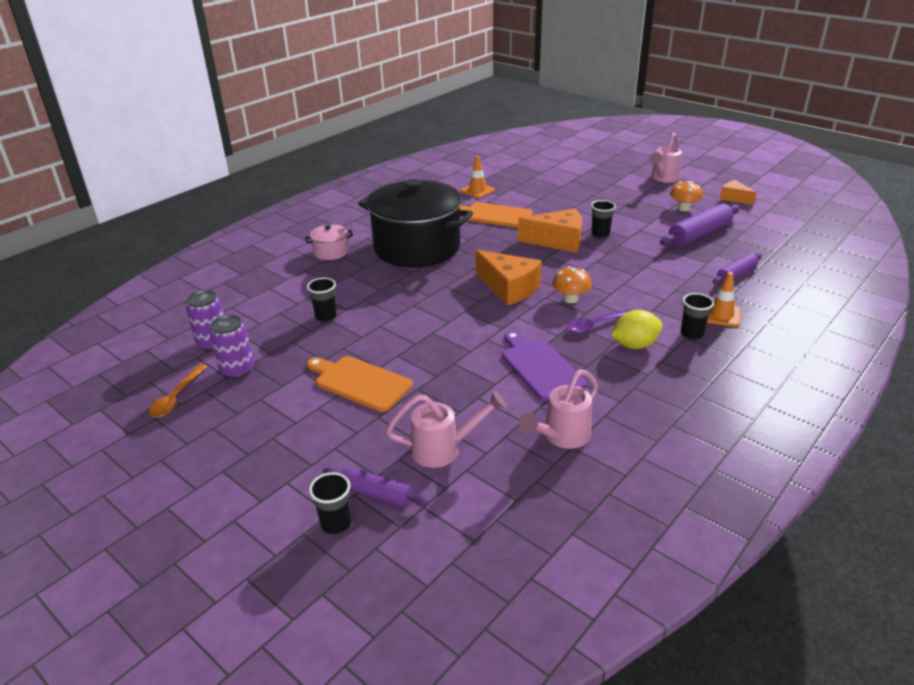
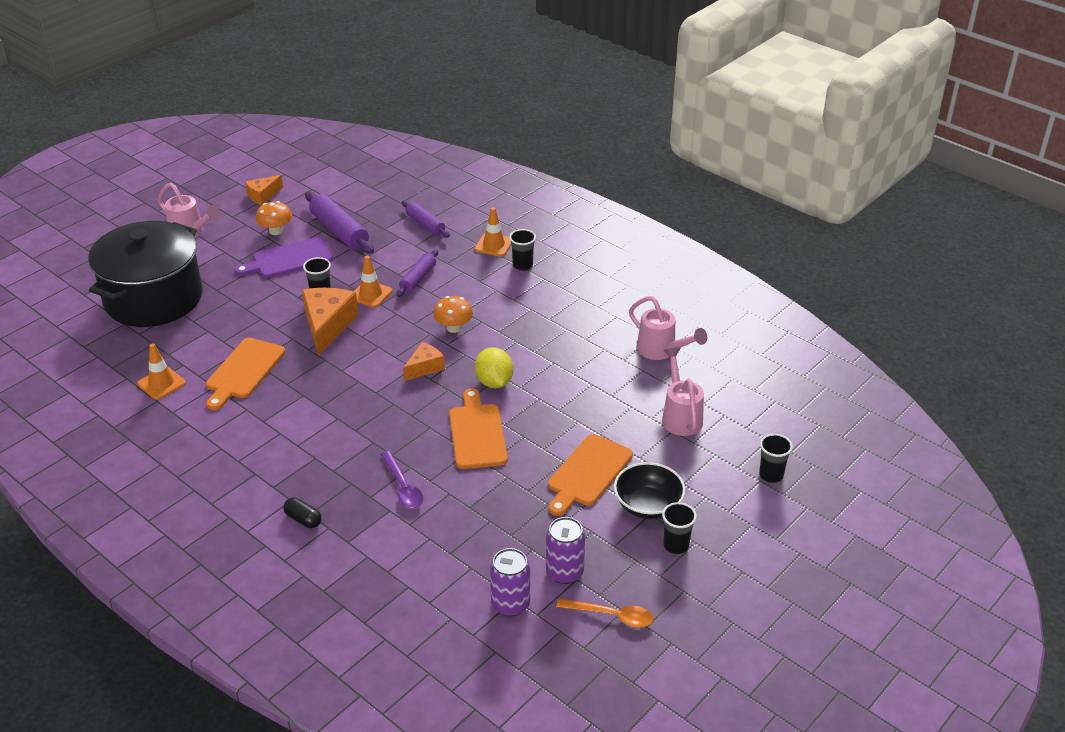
camera: 90 degrees left, 5 degrees up
pink pot [305,224,353,260] -> black capsule [284,497,322,528]
black cup [307,278,337,322] -> black cup moved to [662,502,697,554]
purple rolling pin [323,466,429,507] -> purple rolling pin moved to [396,249,438,297]
black pot [358,179,473,267] -> black pot moved to [88,221,202,327]
orange cheese [476,250,542,306] -> orange cheese [403,342,445,381], size x0.57
purple cutting board [502,331,586,401] -> purple cutting board moved to [234,237,333,278]
purple spoon [567,309,633,333] -> purple spoon moved to [381,451,423,508]
yellow lemon [611,310,662,349] -> yellow lemon moved to [475,347,513,388]
none -> orange traffic cone [353,256,392,308]
none -> orange cutting board [449,389,508,469]
none -> black bowl [614,462,685,519]

